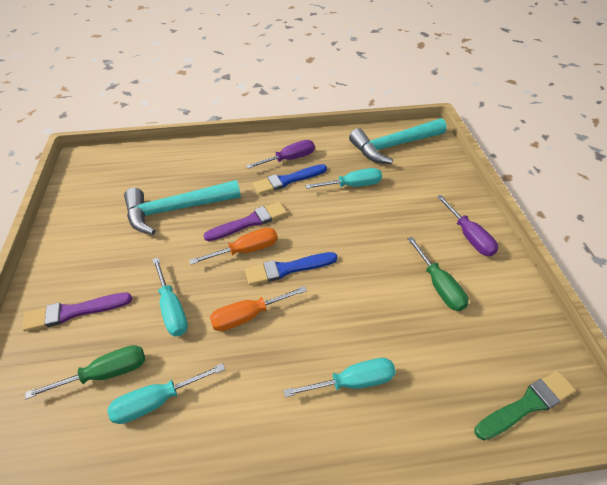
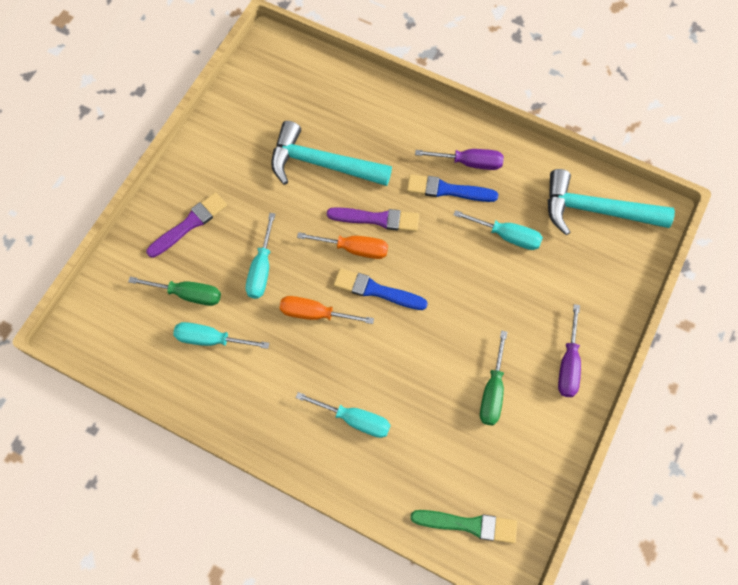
camera: 35 degrees right, 20 degrees up
purple brush [22,293,132,331] -> purple brush turned 120 degrees clockwise [146,192,227,258]

